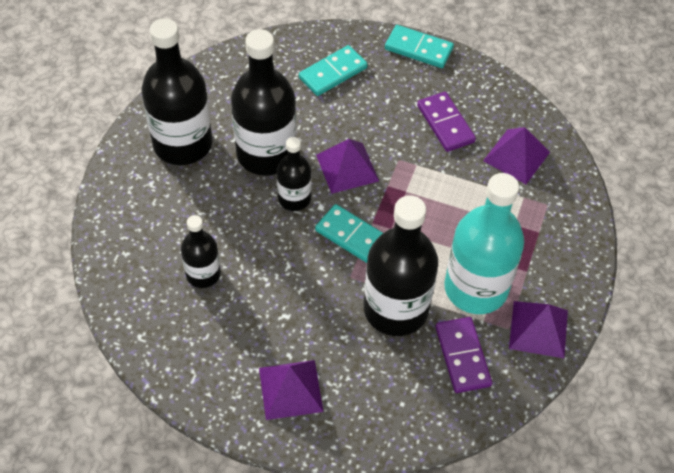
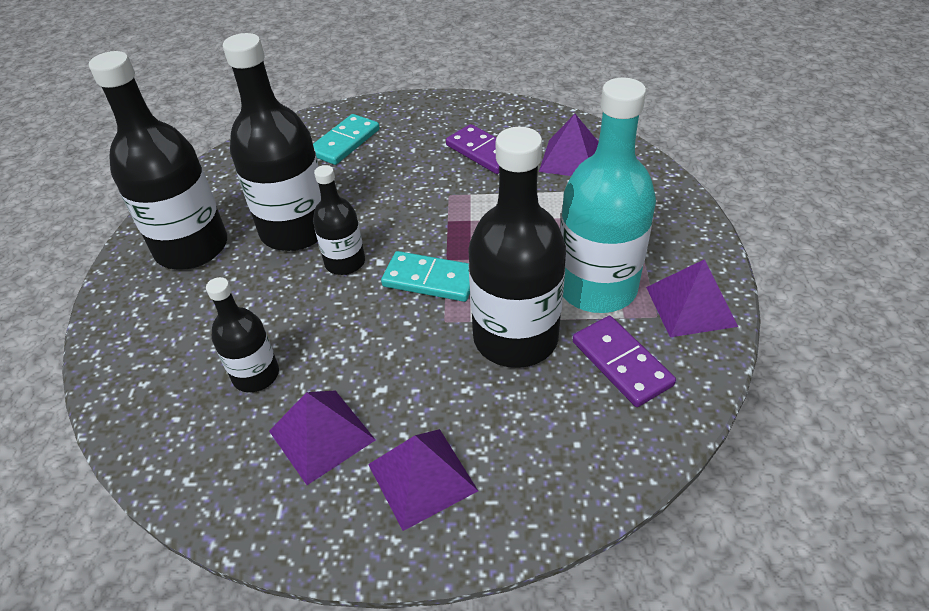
camera: 15 degrees left, 10 degrees down
purple pyramid [316,139,379,194] -> purple pyramid moved to [269,390,375,485]
turquoise domino [385,25,454,68] -> none

